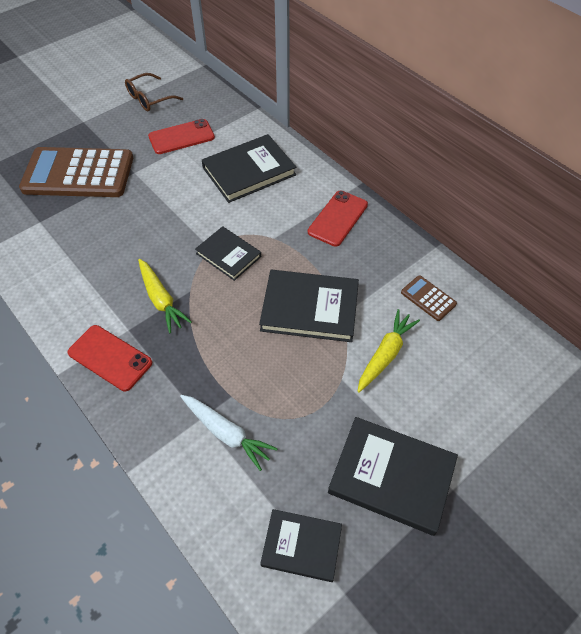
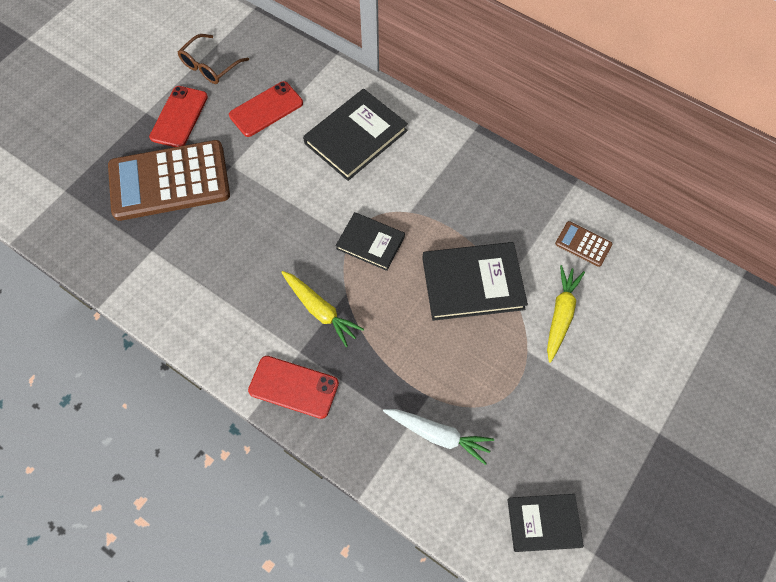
camera: 15 degrees left, 10 degrees up
red phone [308,191,368,247] -> red phone moved to [149,86,208,147]
black book [328,417,458,536] -> none

